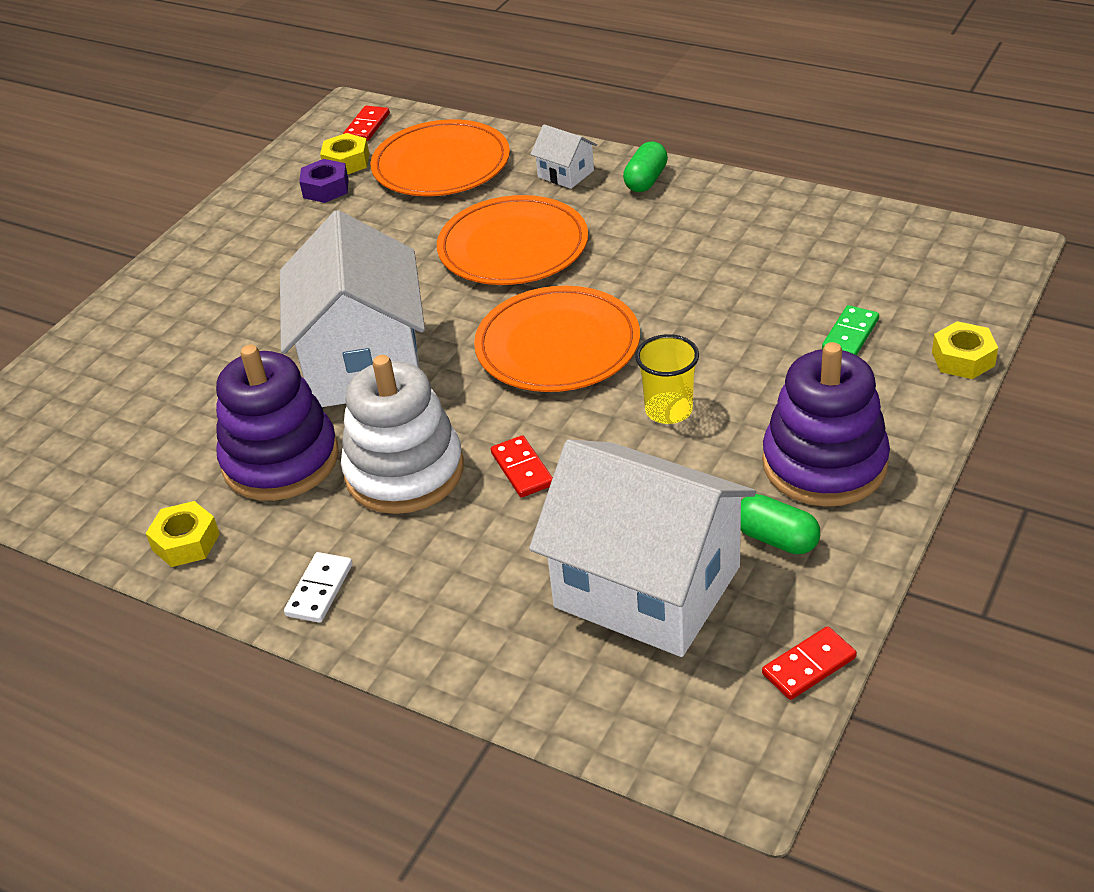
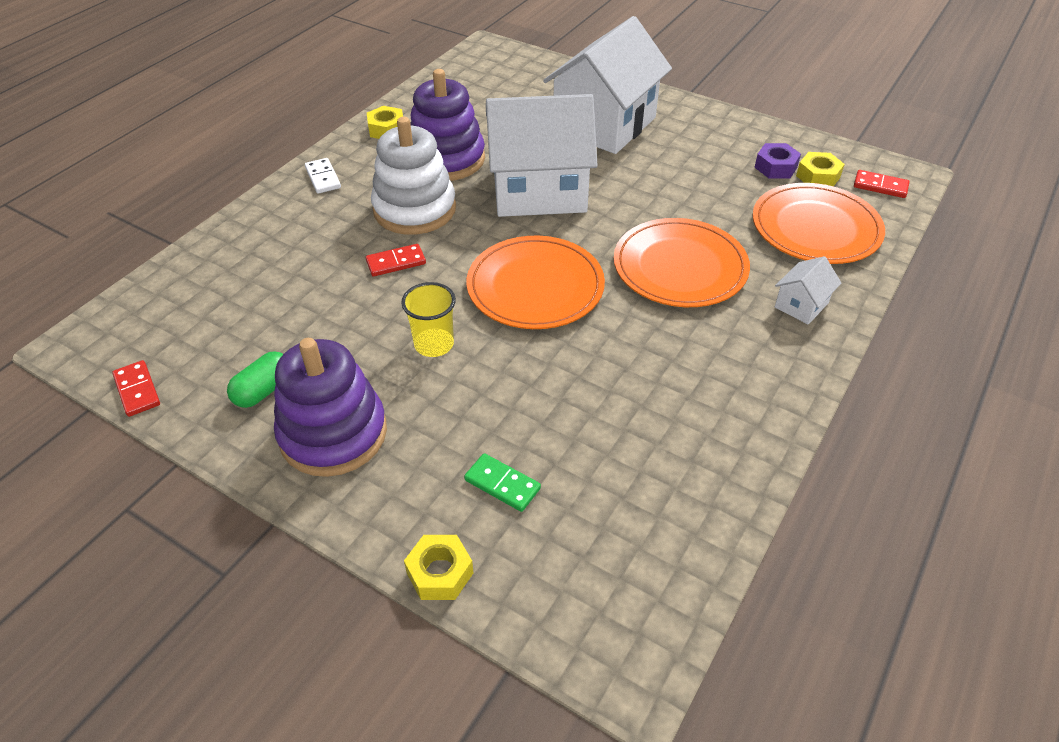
camera: 90 degrees right, 5 degrees up
white domino [284,552,353,623] -> white domino turned 45 degrees clockwise [305,158,341,194]
white house [529,439,756,657] -> white house moved to [543,16,672,154]
green capsule [623,142,668,192] -> none

